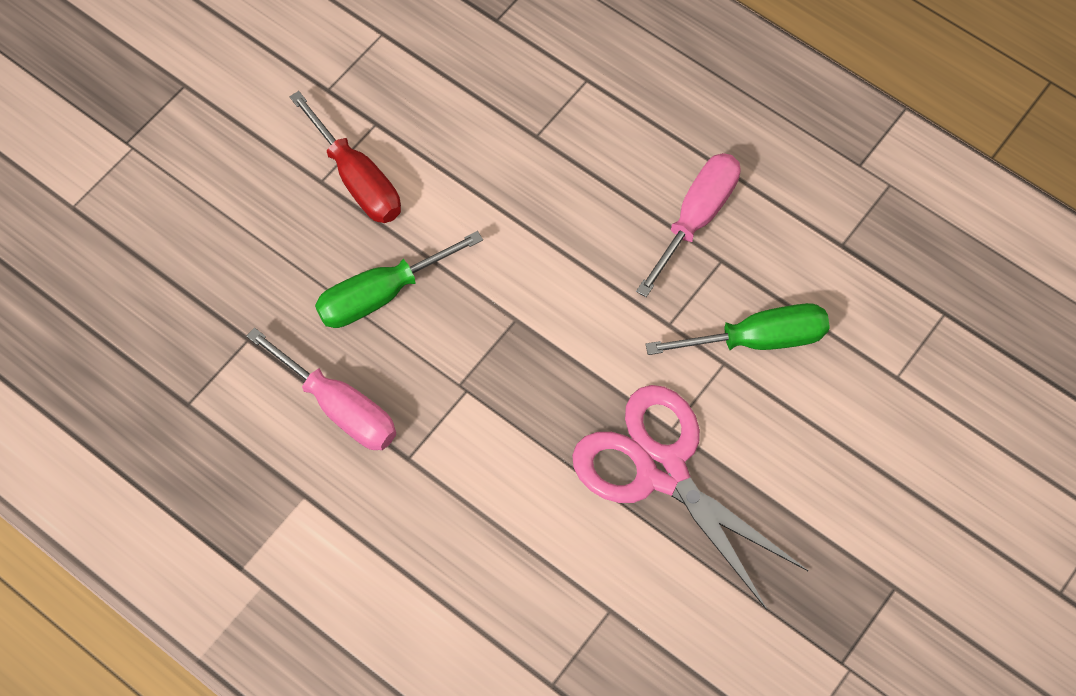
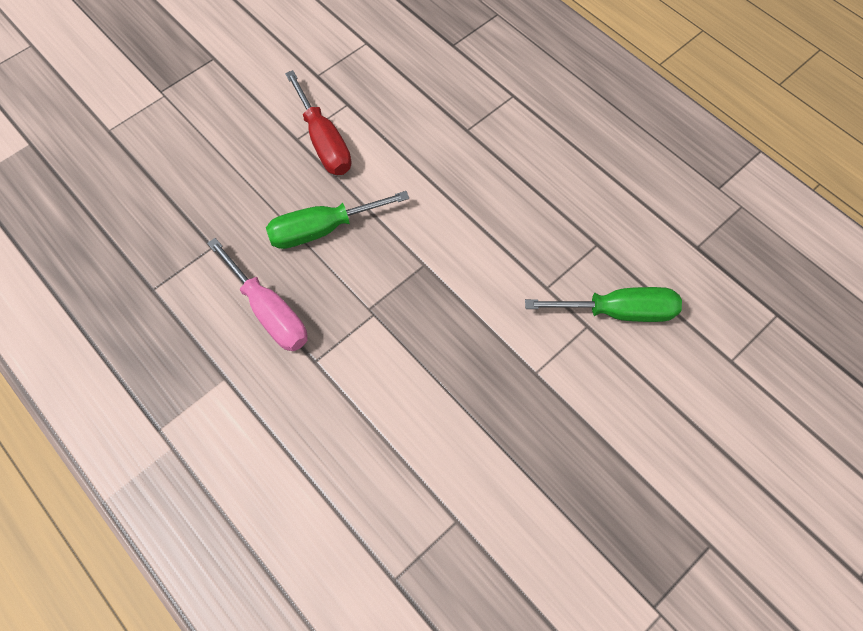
camera: 10 degrees right, 0 degrees up
pink scissors [572,385,808,610] -> none
pink screwdriver [636,153,740,297] -> none

